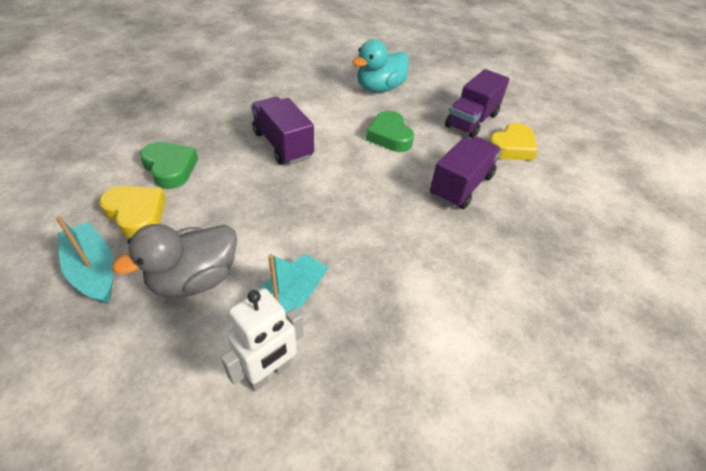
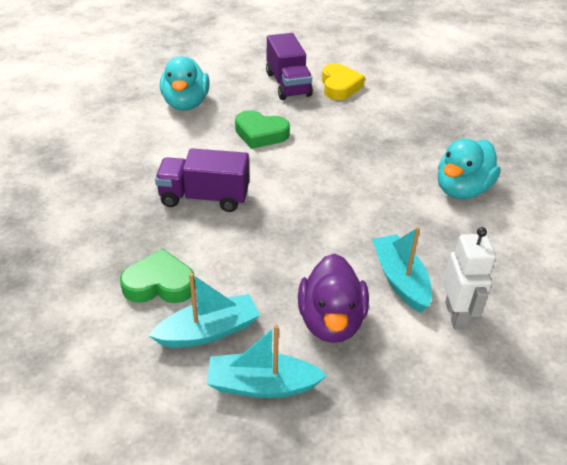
camera: 50 degrees left, 5 degrees down
yellow heart [99,186,166,238] -> turquoise boat [149,273,260,347]
grey duck [112,224,237,298] -> purple duck [298,253,369,343]
purple truck [430,136,502,209] -> none
none -> turquoise duck [438,139,501,199]

